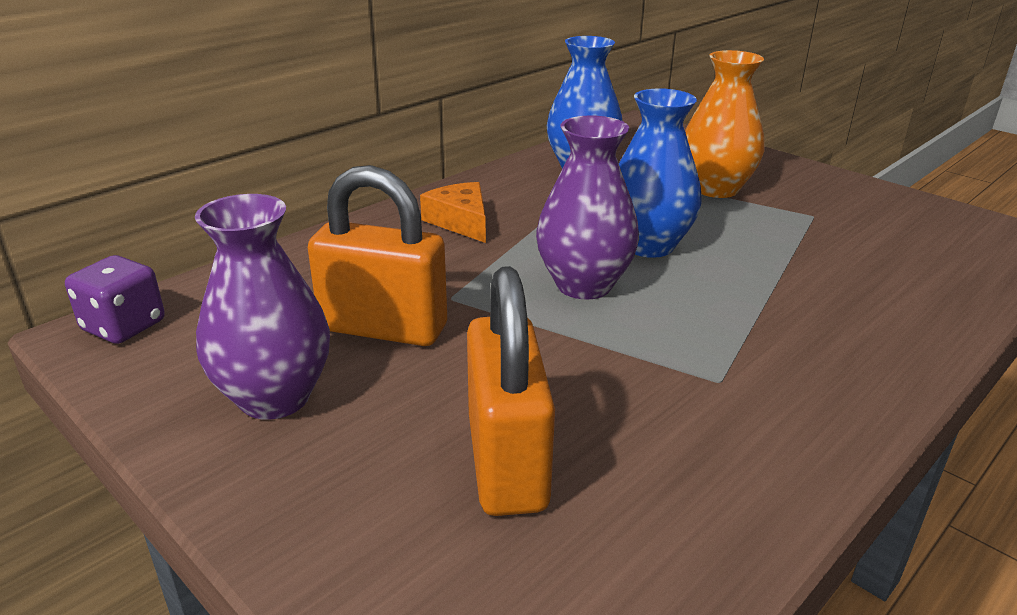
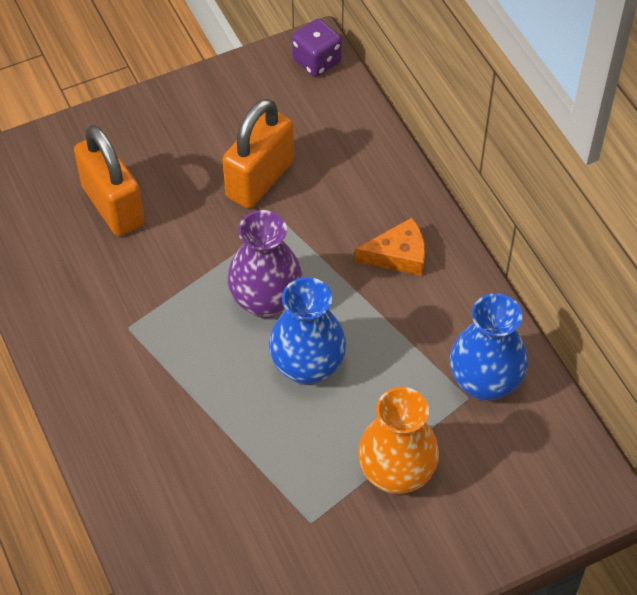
camera: 110 degrees right, 25 degrees up
purple vase [195,194,330,420] -> none
orange padlock [467,266,555,516] -> orange padlock turned 45 degrees clockwise [74,125,144,236]

